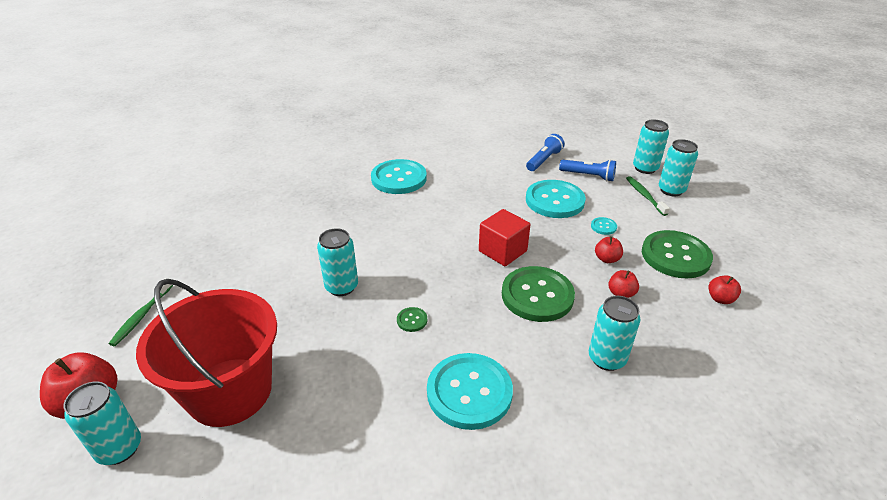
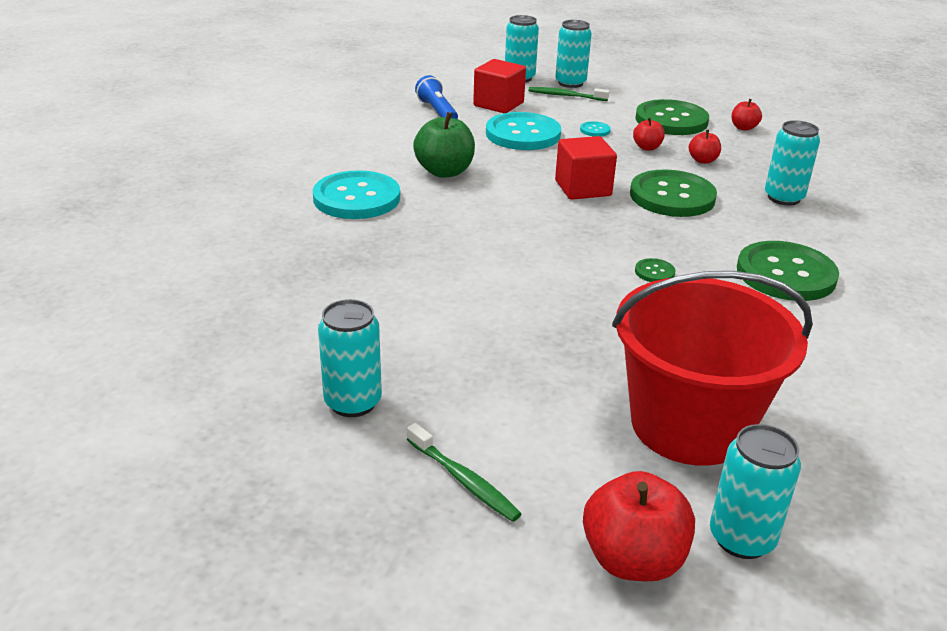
camera: 60 degrees left, 5 degrees down
turquoise can [317,228,358,296] -> turquoise can moved to [318,299,382,417]
turquoise button [427,353,513,430] -> green button [737,241,839,301]
blue flashlight [559,160,616,181] -> red cube [473,59,526,113]
none -> green apple [413,112,475,178]

